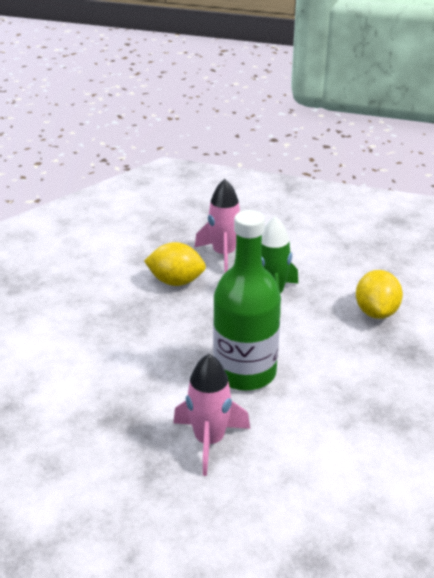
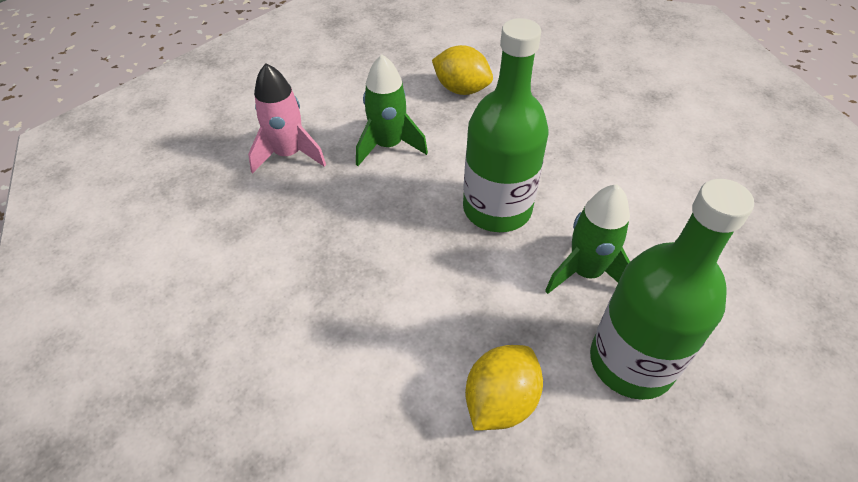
camera: 65 degrees left, 15 degrees up
yellow lemon [144,242,206,286] -> yellow lemon moved to [465,345,543,431]
pink rocket [173,354,250,476] -> green rocket [545,184,630,294]
none -> green bottle [590,179,754,400]

